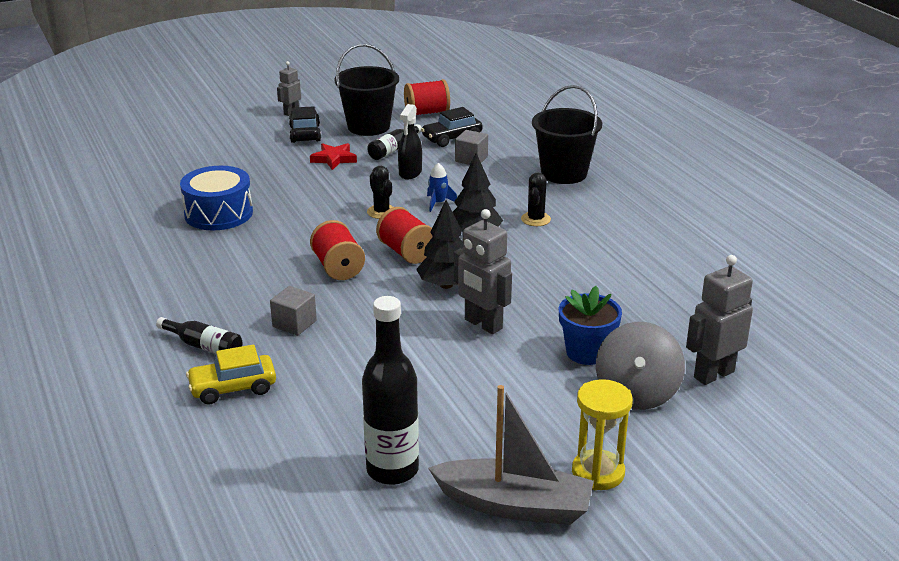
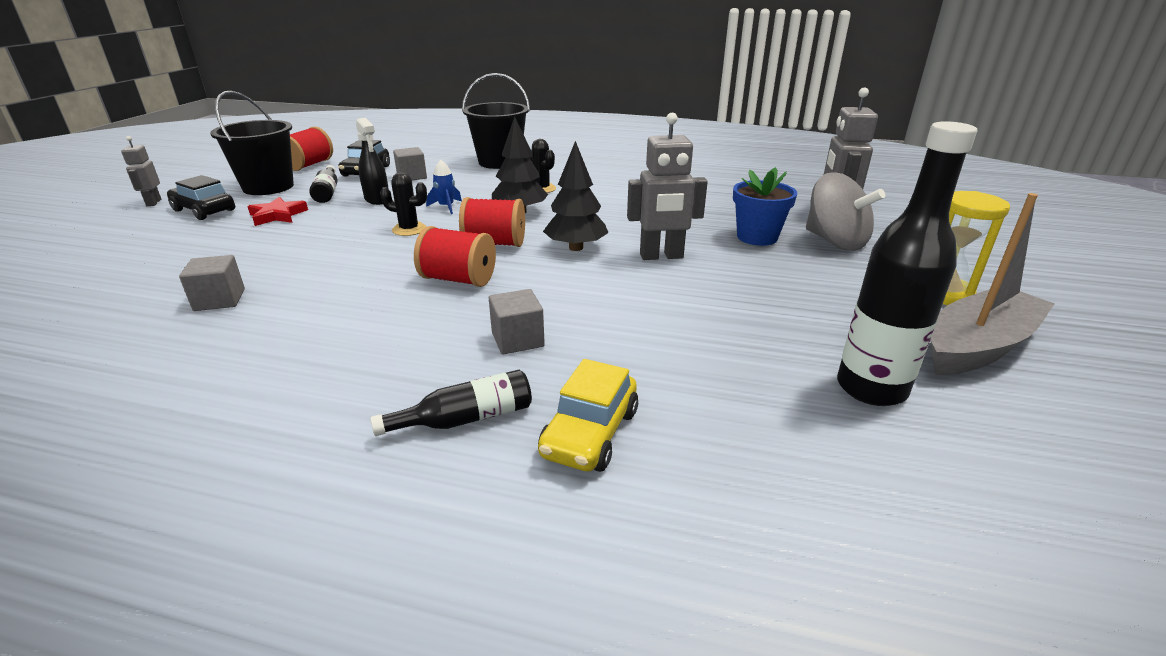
camera: 50 degrees left, 0 degrees up
blue drum [180,166,253,230] -> grey cube [179,255,245,311]

